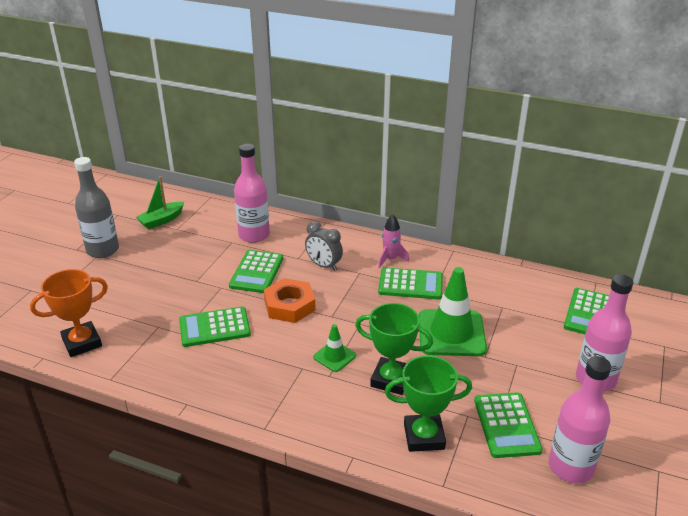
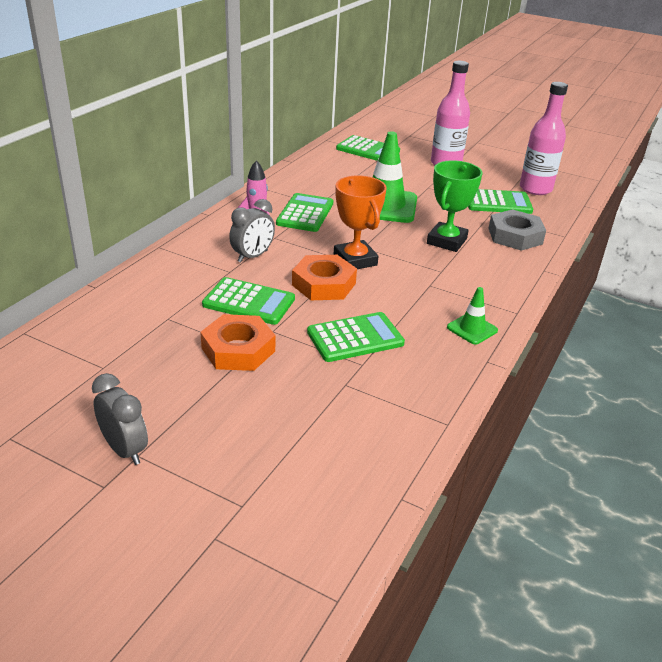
camera: 85 degrees left, 0 degrees up
orange trophy [30,269,108,357] -> orange trophy moved to [334,175,387,269]
grey bottle [74,157,119,258] -> grey clock [92,373,148,465]
green boat [136,176,184,229] -> none
green calculator [179,307,251,347] -> green calculator turned 105 degrees counterclockwise [307,312,405,362]
pink bottle [234,144,270,243] -> none
green traffic cone [313,324,356,372] -> green traffic cone moved to [447,287,498,345]
green trophy [385,355,472,452] -> grey nut [488,209,546,251]
none -> orange nut [200,314,275,371]

